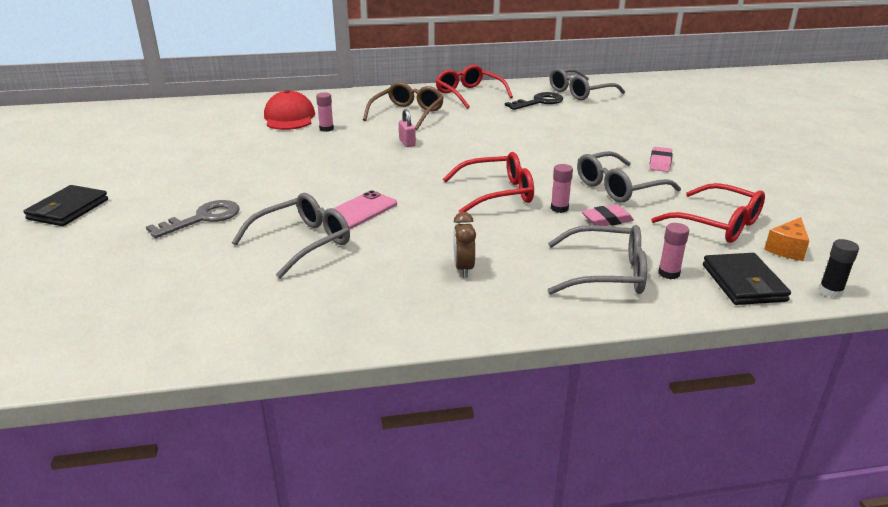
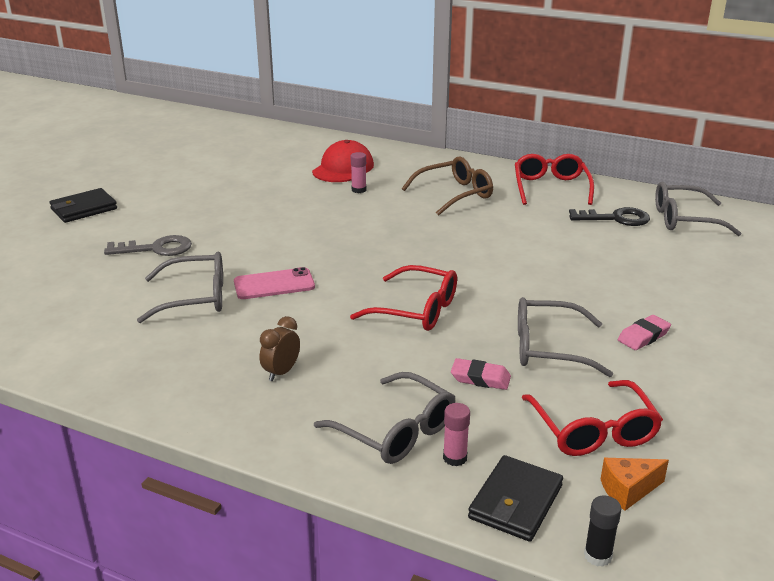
camera: 35 degrees right, 0 degrees up
pink padlock [399,109,416,147] -> none
pink glue stick [551,164,573,213] -> none

